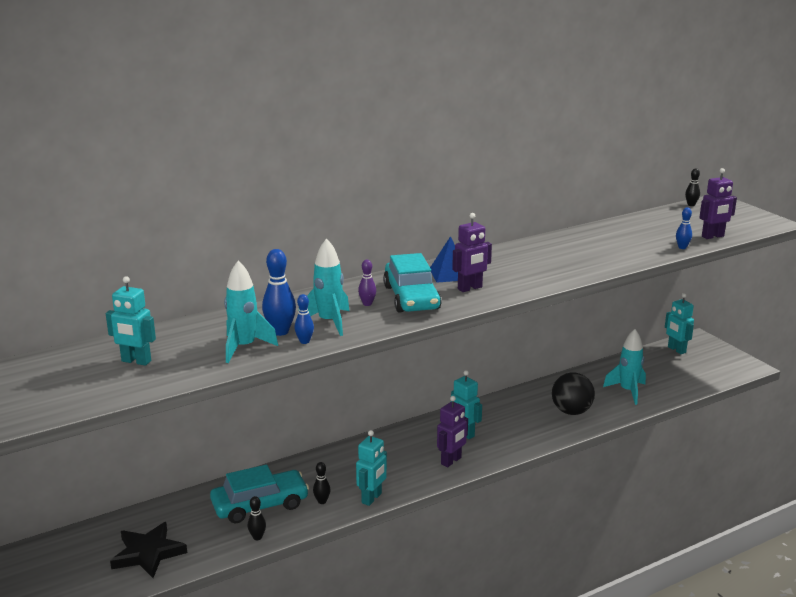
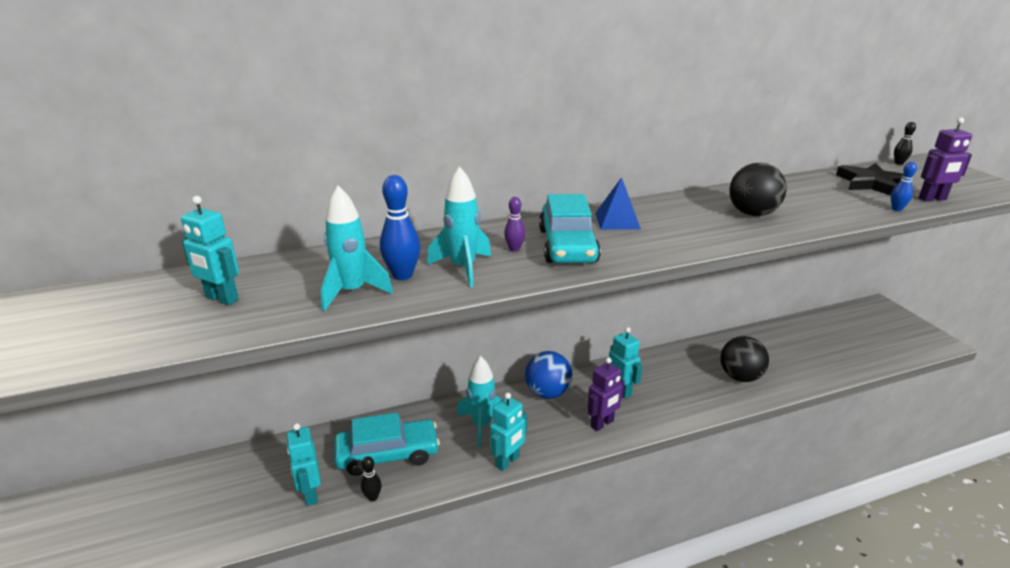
camera: 10 degrees right, 5 degrees up
black star [110,522,187,578] -> black star moved to [836,163,903,196]
blue bowling pin [294,294,314,344] -> none
black bowling pin [313,462,331,504] -> none
purple robot [452,213,492,292] -> none
turquoise rocket [603,329,646,405] -> turquoise rocket moved to [457,356,502,448]
turquoise robot [665,293,694,354] -> turquoise robot moved to [286,423,321,506]
none -> blue ball [525,351,572,399]
none -> black ball [729,163,787,216]

